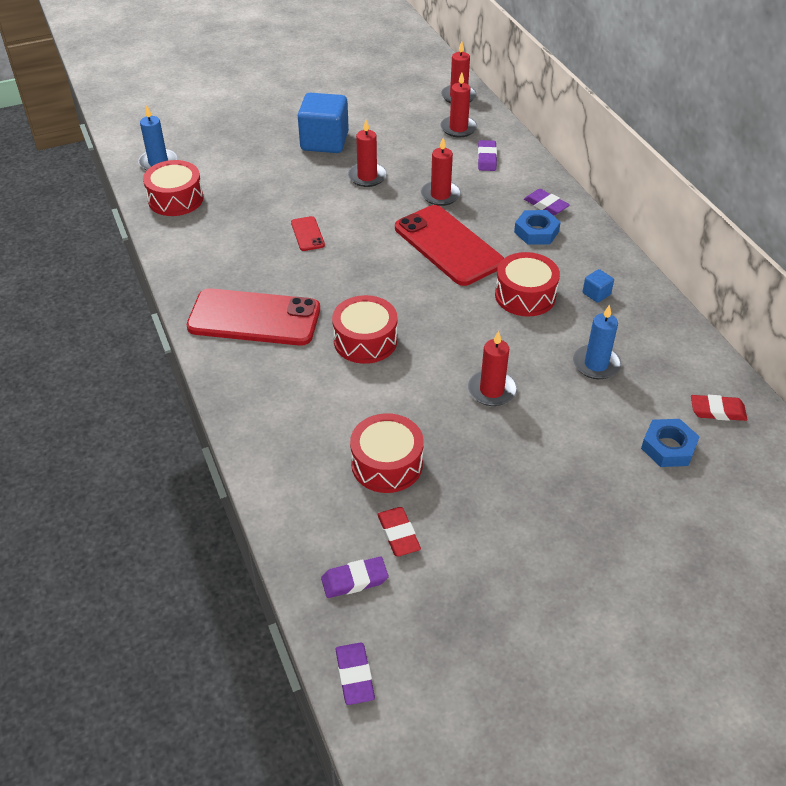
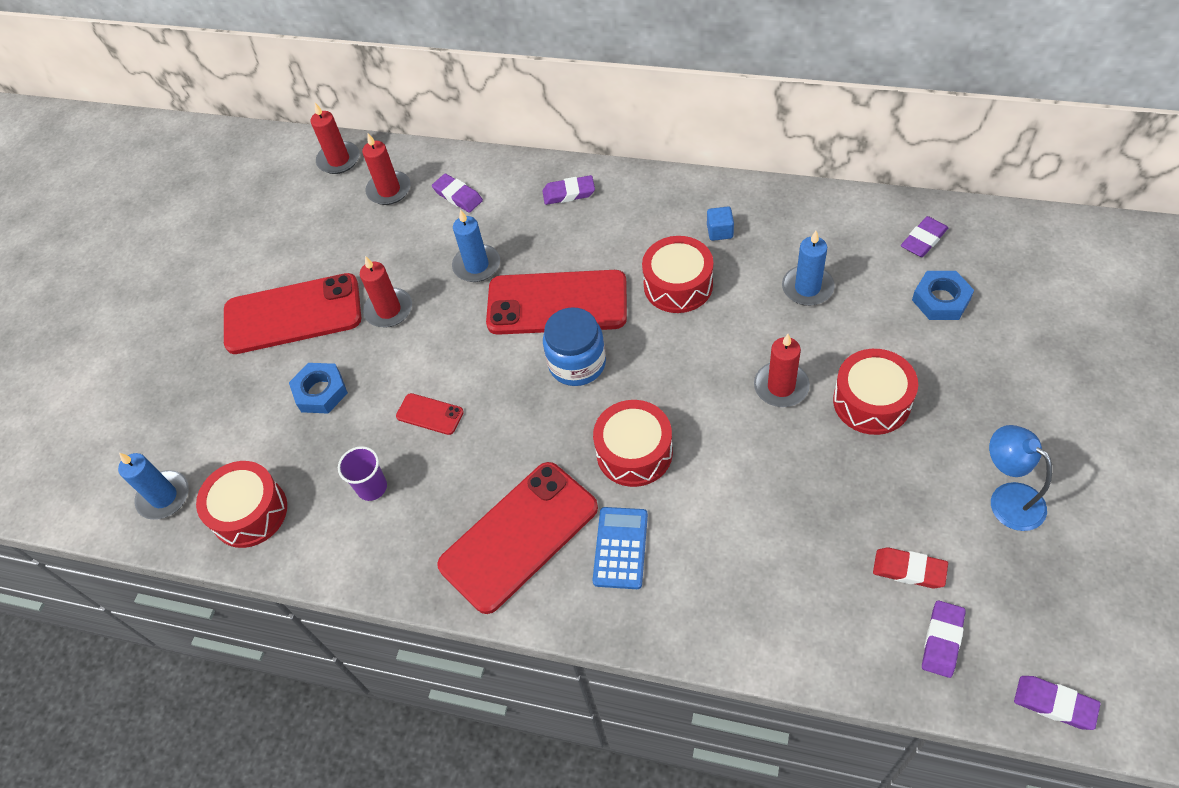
camera: 45 degrees left, 10 degrees up
blue cube [298,93,349,153] -> red phone [224,273,361,354]
red drum [350,413,424,493] -> red drum moved to [833,349,918,435]
red candle [421,138,461,206] -> blue candle [452,209,500,282]
blue nut [514,210,561,245] -> blue nut moved to [289,363,348,414]
red eraser [691,395,748,421] -> purple eraser [901,216,948,257]
none -> purple cup [338,446,387,501]
none -> blue jar [543,307,606,386]
none -> blue calculator [593,507,648,589]
none -> blue lamp [989,425,1052,531]

